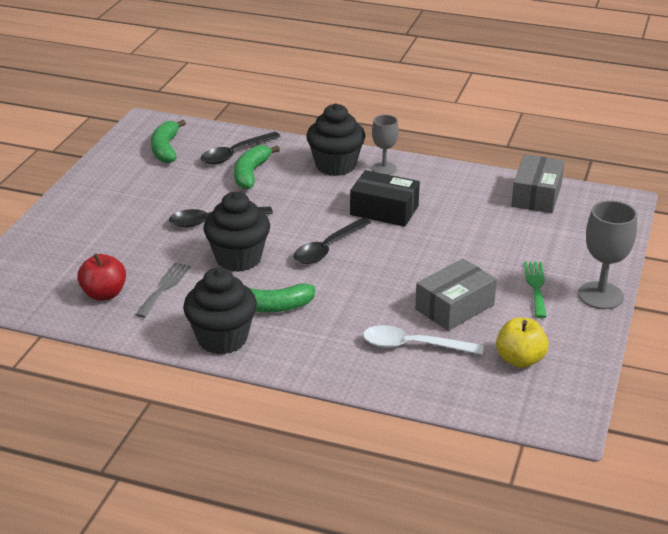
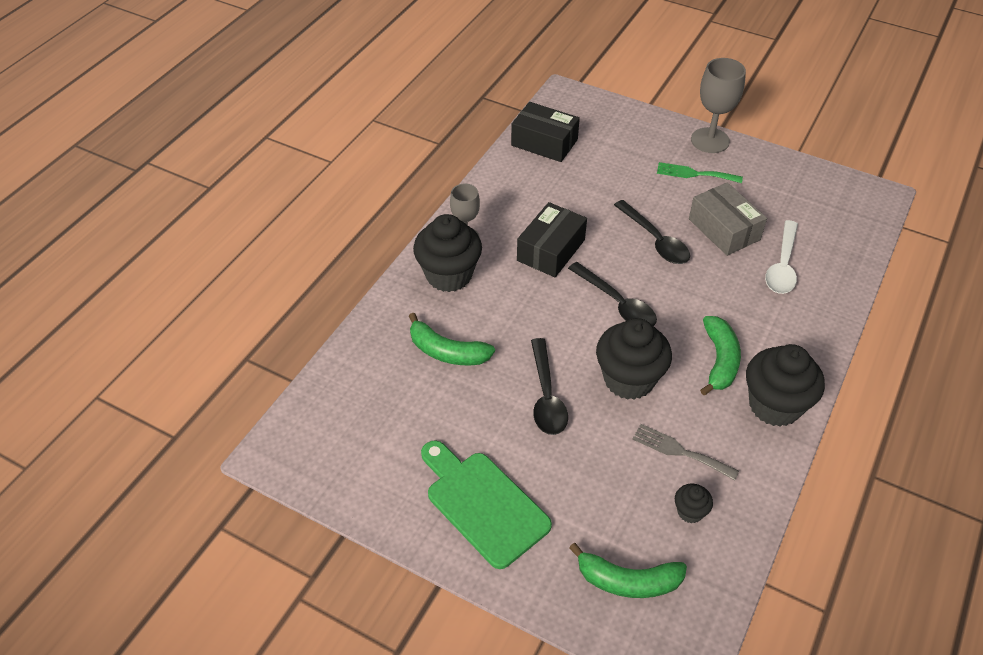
camera: 80 degrees left, 15 degrees up
red apple [77,253,126,301] -> black cupcake [675,484,713,523]
green banana [151,120,186,163] -> green banana moved to [569,543,687,598]
black spoon [201,132,281,164] -> black spoon moved to [614,200,690,264]
yellow apple [496,318,549,368] -> none
grey box [511,154,565,213] -> black box [511,102,580,162]
none -> green cutting board [421,440,552,569]

